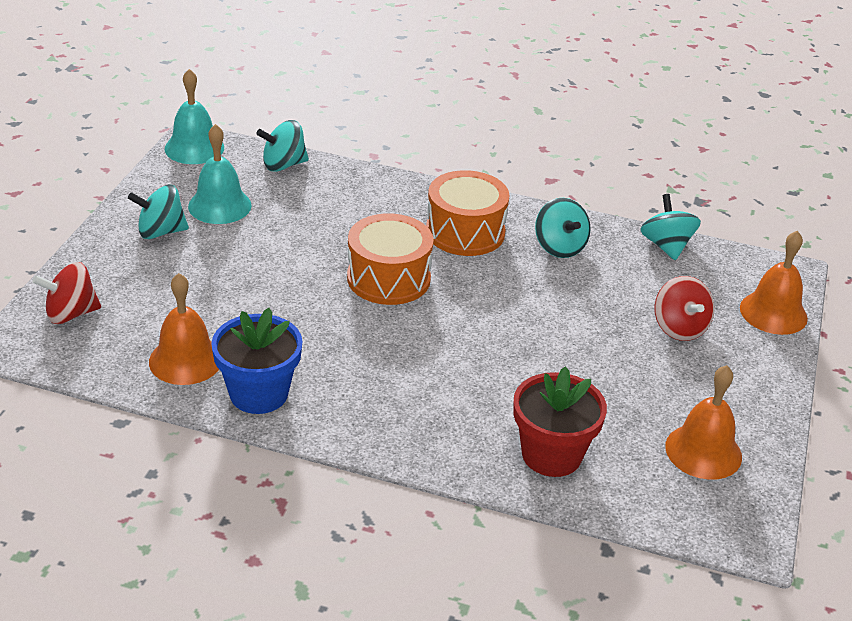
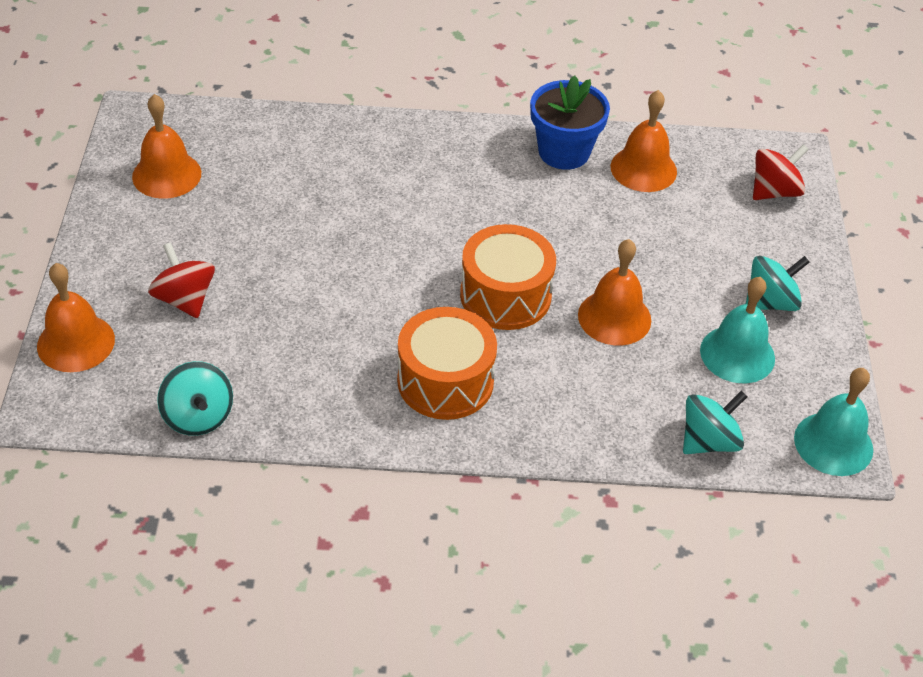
camera: 165 degrees right, 10 degrees up
red flower pot [513,366,607,477] -> none
turquoise spinning top [535,198,591,258] -> none
none -> orange bell [578,239,651,345]

